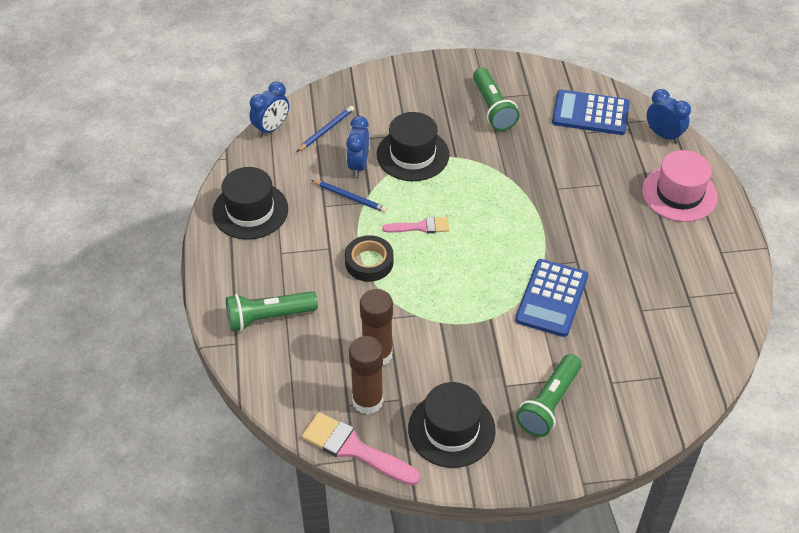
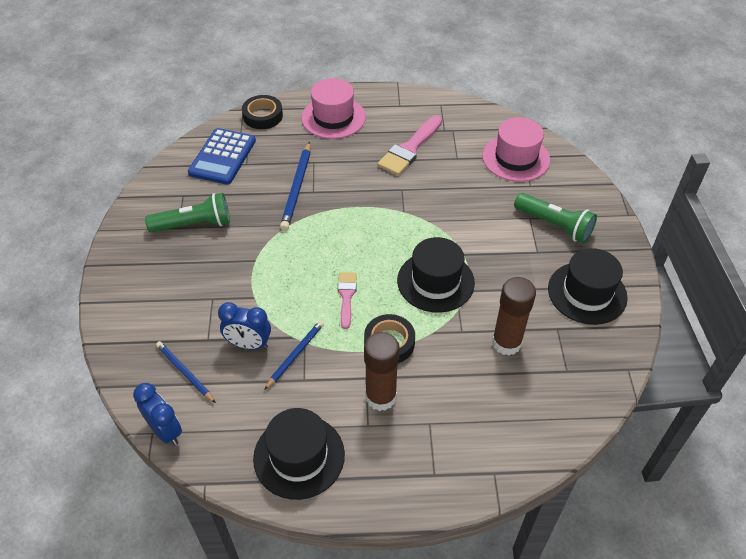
camera: 85 degrees left, 0 degrees up
green flashlight [226,291,318,331] -> none
pink brush [302,412,420,485] -> pink brush moved to [378,116,442,175]
brown glue stick [349,336,383,415] -> brown glue stick moved to [364,332,400,411]
black hat [376,112,449,181] -> black hat moved to [397,237,475,313]
blue calculator [515,259,588,337] -> none
blue clock [646,89,691,143] -> black tape [242,95,283,129]
none -> blue pencil [280,142,311,231]
none -> pink hat [482,117,550,182]

